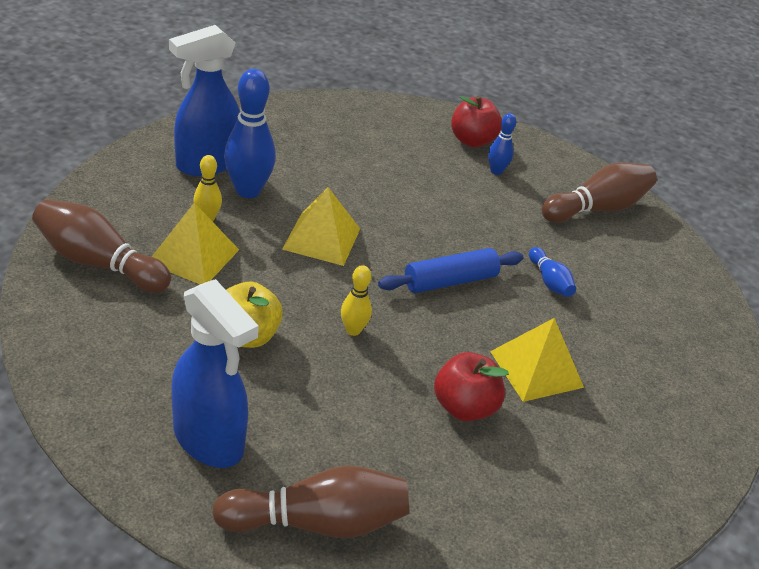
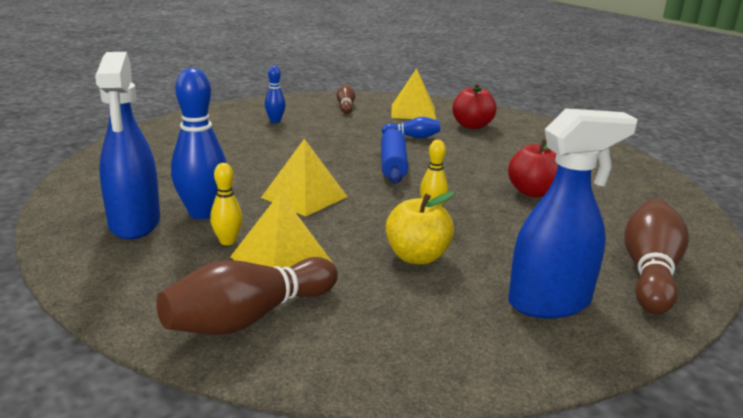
camera: 60 degrees left, 15 degrees down
red apple [451,96,502,147] -> red apple moved to [452,83,497,129]
yellow pyramid [490,318,584,402] -> yellow pyramid moved to [391,68,436,120]
brown bowling pin [541,162,657,223] -> brown bowling pin [336,85,355,114], size x0.53

